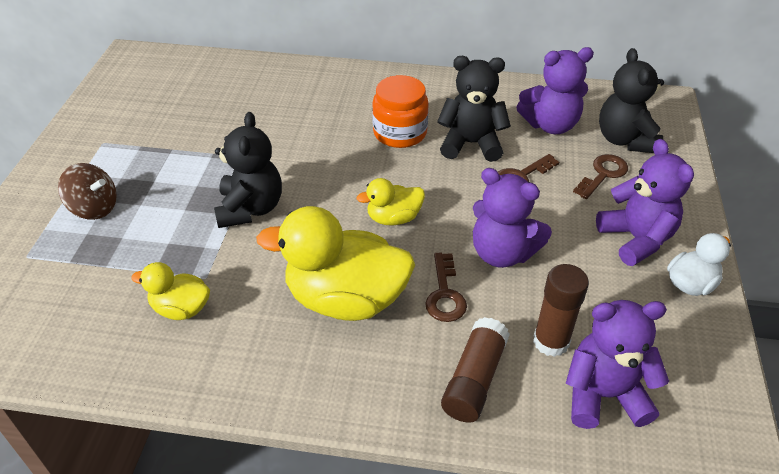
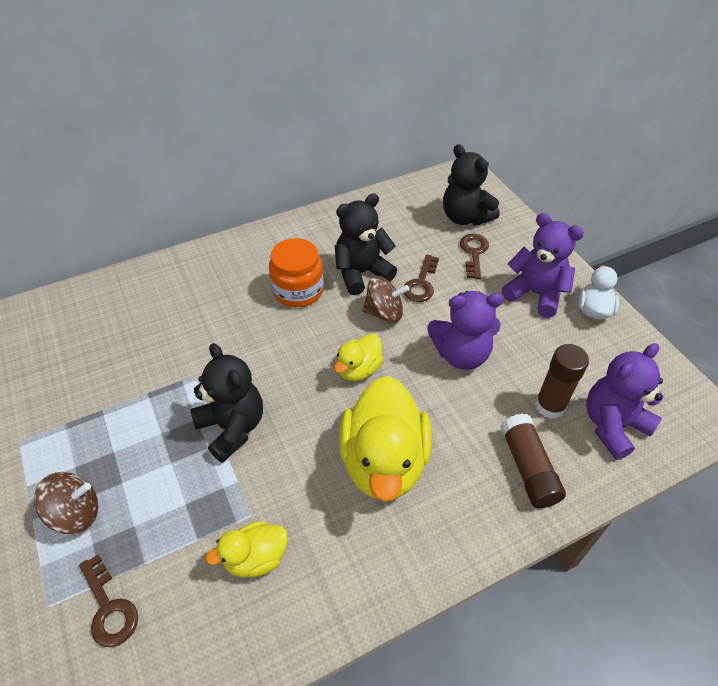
camera: 35 degrees left, 5 degrees up
yellow duck [256,206,415,321] -> yellow duck turned 60 degrees counterclockwise [339,376,432,502]
brown key [425,253,467,322] -> brown key moved to [79,555,138,647]
purple teddy bear [516,47,594,134] -> none
none -> brown spinning top [363,276,409,323]

